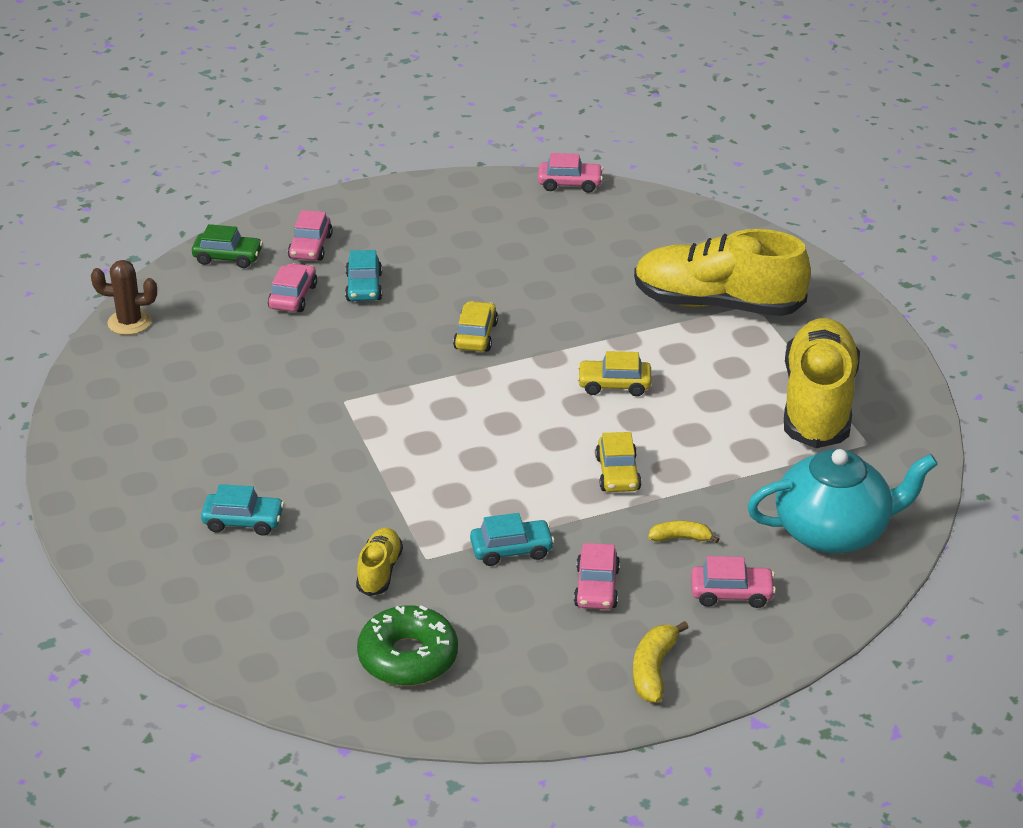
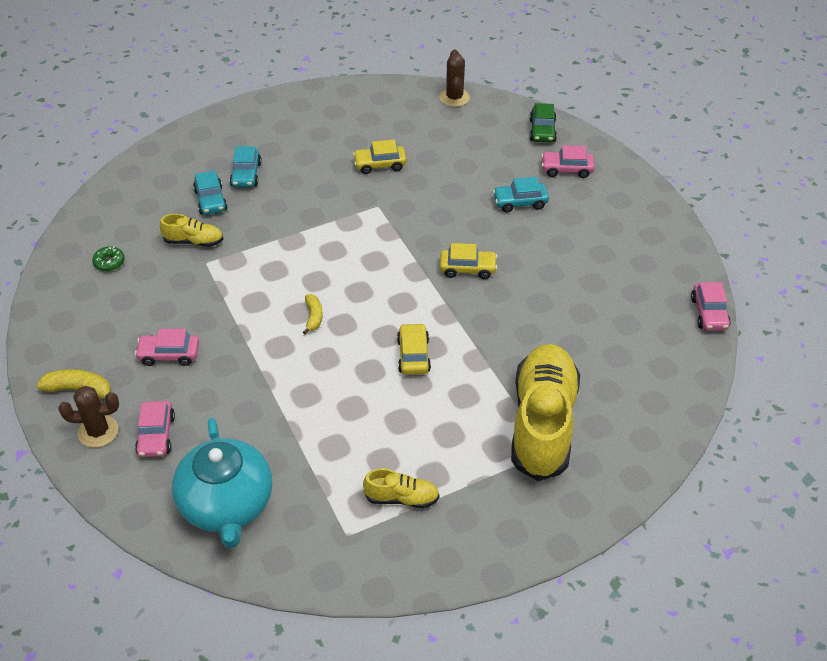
camera: 85 degrees right, 10 degrees up
pink car [268,263,317,312] -> none
green donut [357,606,458,686] -> green donut [92,246,125,271], size x0.47
turquoise car [470,513,555,566] -> turquoise car moved to [193,170,228,215]
yellow car [595,432,642,492] -> yellow car moved to [353,140,407,174]
yellow banana [648,521,719,543] -> yellow banana moved to [303,294,323,334]
yellow shoe [784,318,860,448] -> yellow shoe [363,468,440,509], size x0.45
none -> brown cactus [58,386,119,448]

